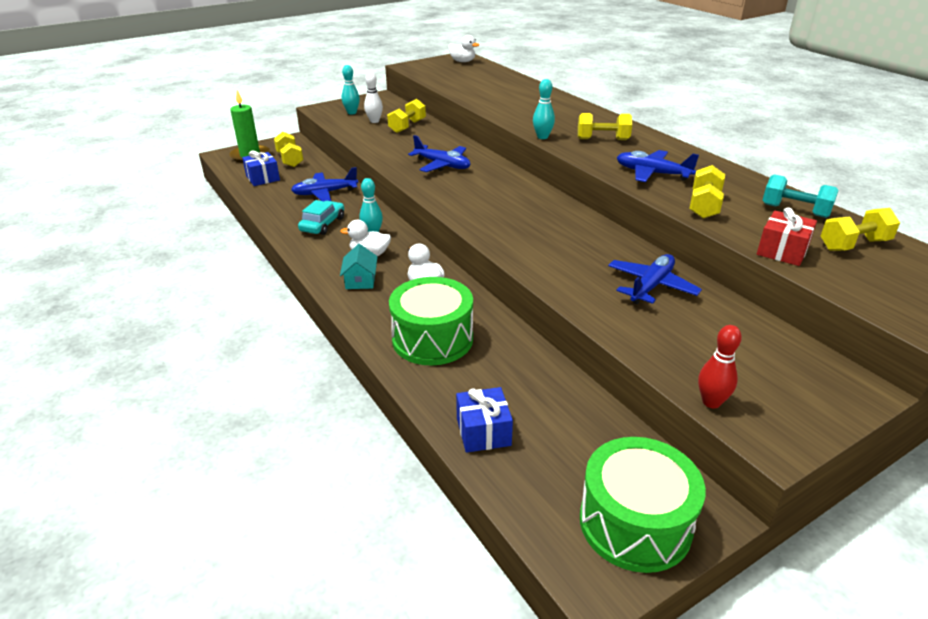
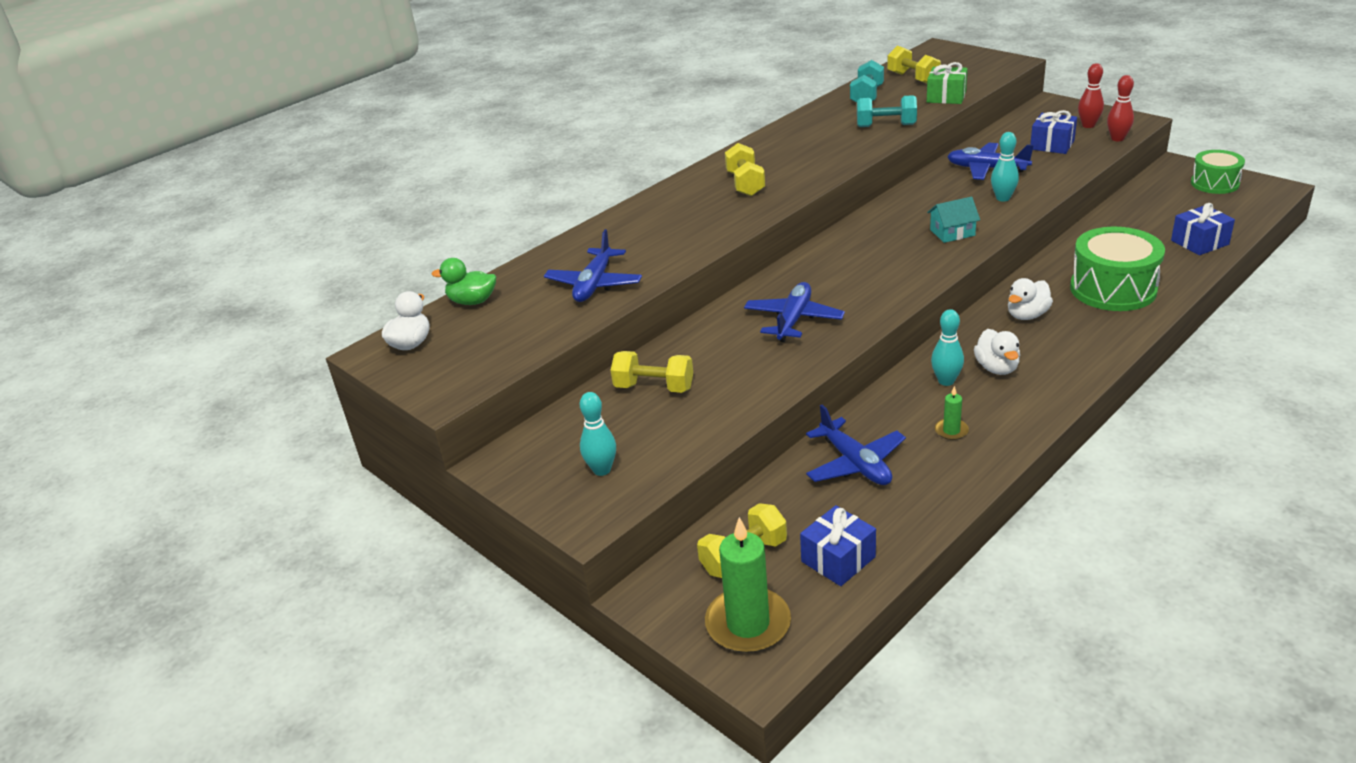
camera: 100 degrees left, 0 degrees up
turquoise car [298,200,344,235] -> green candle [935,386,969,440]
turquoise house [340,244,378,289] -> turquoise house moved to [927,197,980,243]
white bowling pin [364,72,383,123] -> none
turquoise bowling pin [533,79,555,139] -> turquoise bowling pin moved to [991,132,1019,202]
green drum [580,437,706,573] -> green drum [1191,150,1245,194], size x0.62
blue plane [617,150,699,182] -> blue plane moved to [544,229,642,302]
yellow dumbbell [689,165,725,218] -> turquoise dumbbell [857,95,917,127]
red gift [757,207,817,266] -> green gift [927,62,968,104]
none -> green duck [431,258,496,305]
none -> blue gift [1030,110,1077,154]
none -> red bowling pin [1078,63,1104,128]

